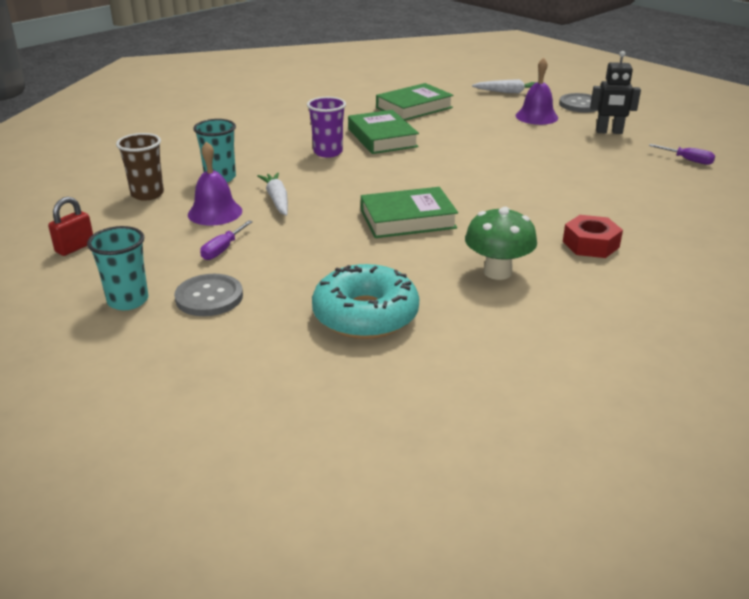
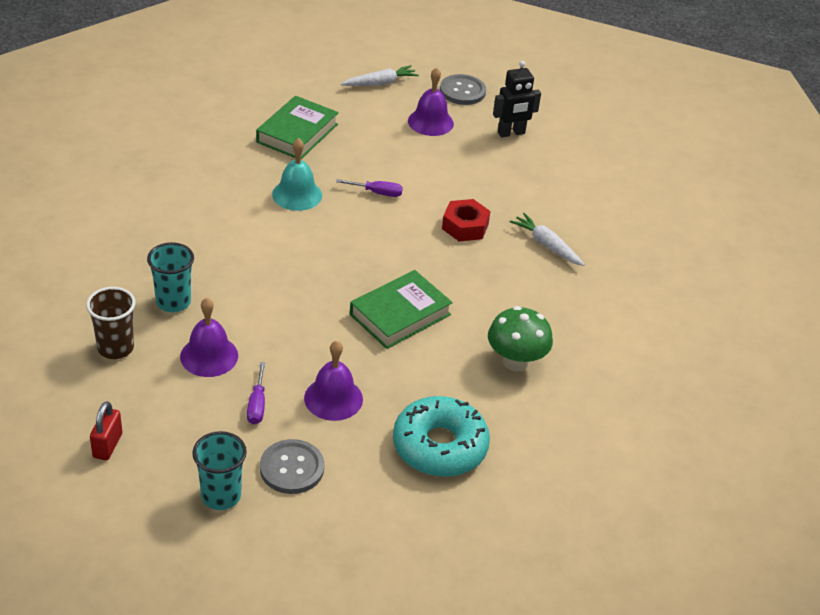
camera: 30 degrees left, 10 degrees up
white carrot [257,173,288,216] -> white carrot moved to [510,213,585,266]
purple cup [307,97,346,158] -> none
green book [348,110,419,154] -> turquoise bell [272,138,322,211]
red nut [563,215,623,258] -> red nut moved to [442,199,491,241]
purple screwdriver [649,144,715,165] -> purple screwdriver moved to [336,179,403,197]
none -> purple bell [304,341,363,421]

